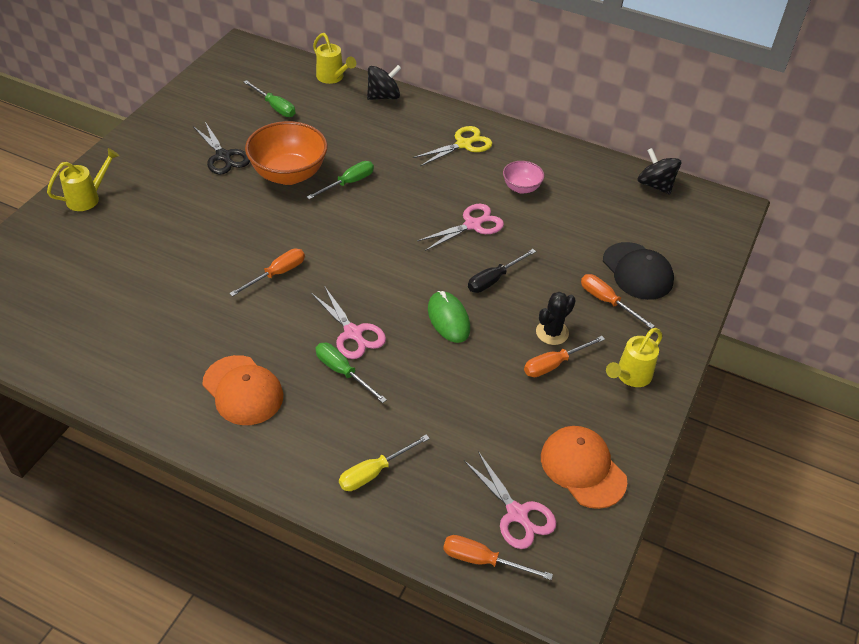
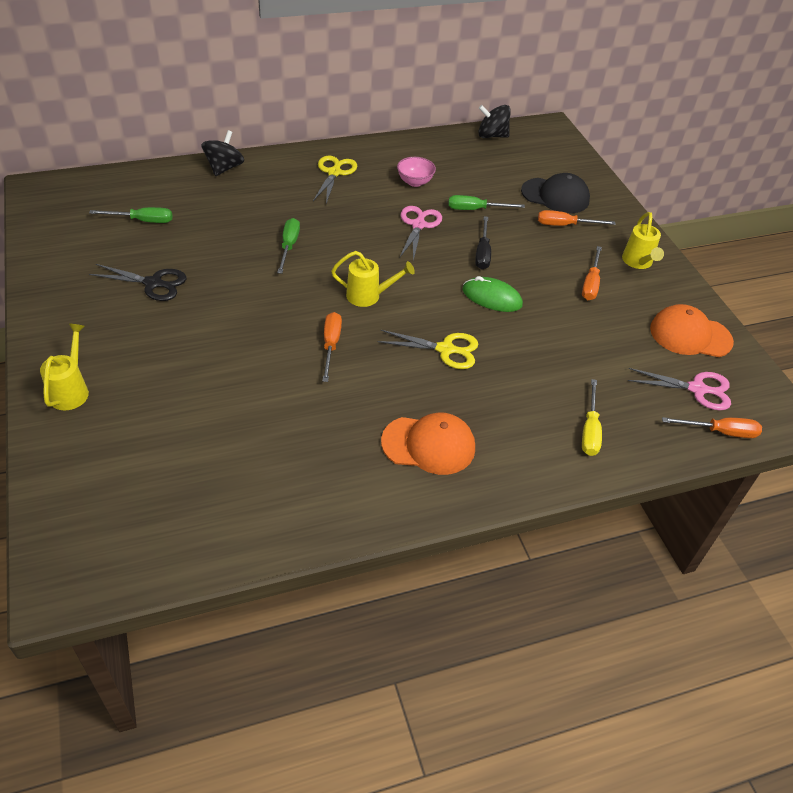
camera: 45 degrees left, 0 degrees up
orange bowl [245,121,327,185] -> none
pink scissors [311,286,386,359] -> yellow scissors [377,330,478,369]
yellow watering can [313,33,356,84] -> yellow watering can moved to [331,251,415,307]
green screwdriver [316,343,387,403] -> green screwdriver moved to [448,195,525,210]
orange screwdriver [443,535,553,580] -> orange screwdriver turned 150 degrees counterclockwise [662,417,762,438]
black cactus [536,292,576,345] -> none

